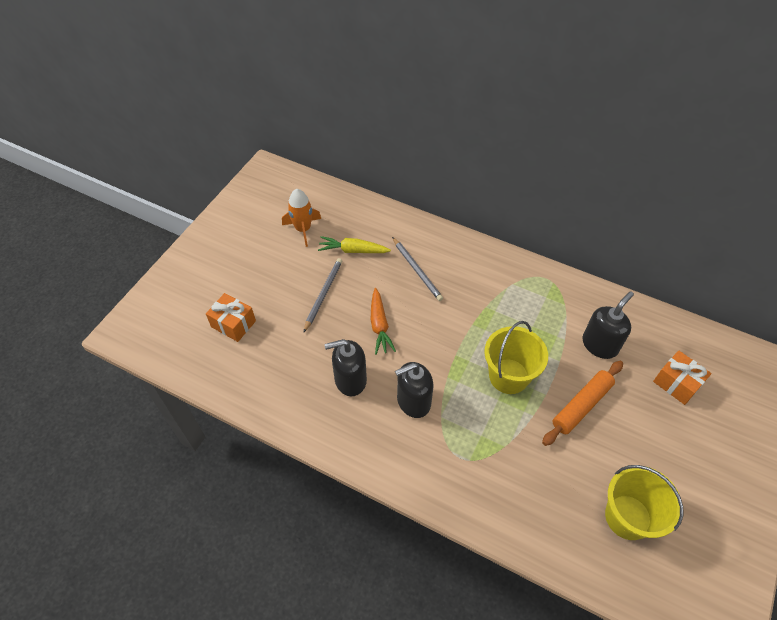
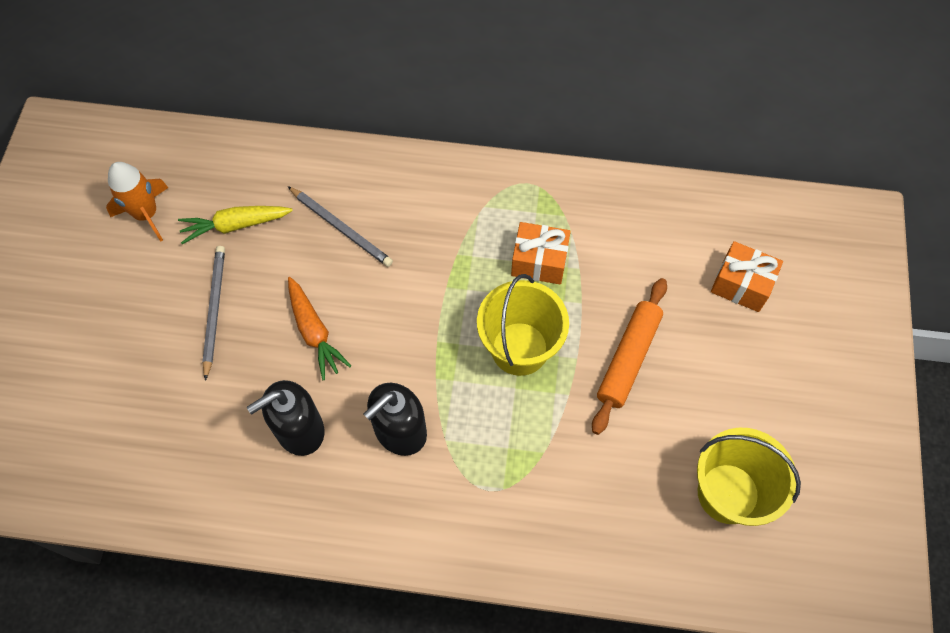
camera: 20 degrees left, 10 degrees up
orange gift [206,293,256,342] -> orange gift moved to [511,222,571,284]
black soap dispenser [582,291,634,359] -> none

